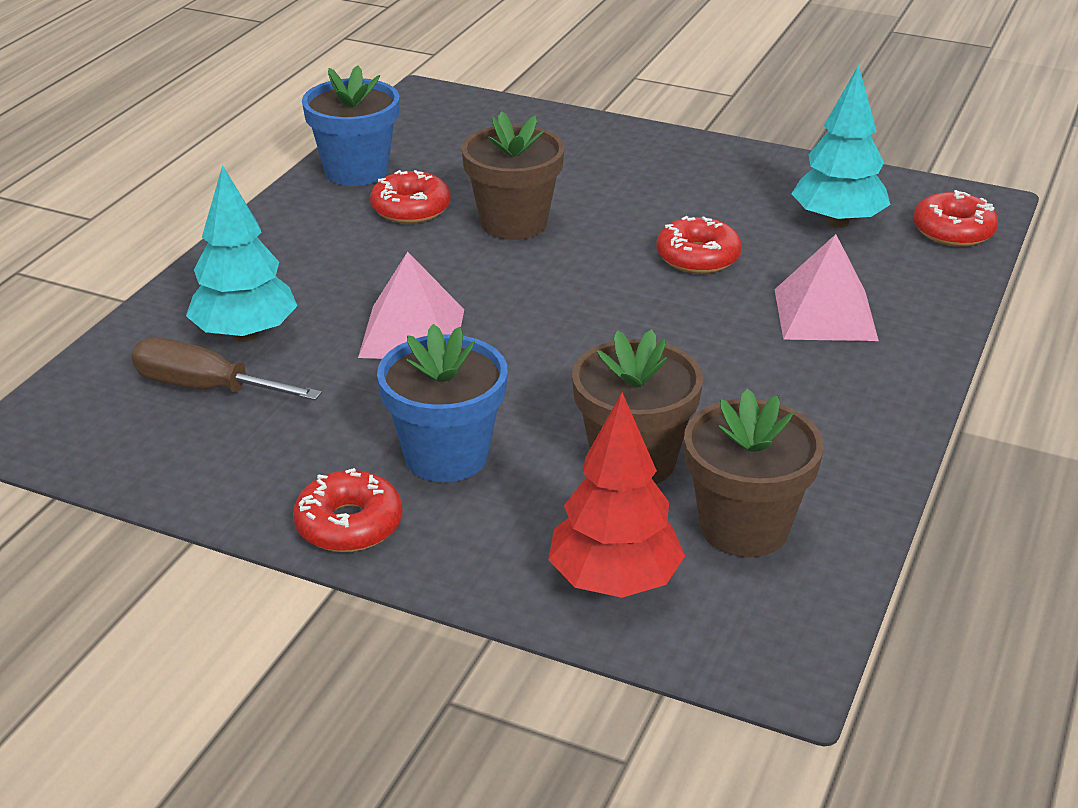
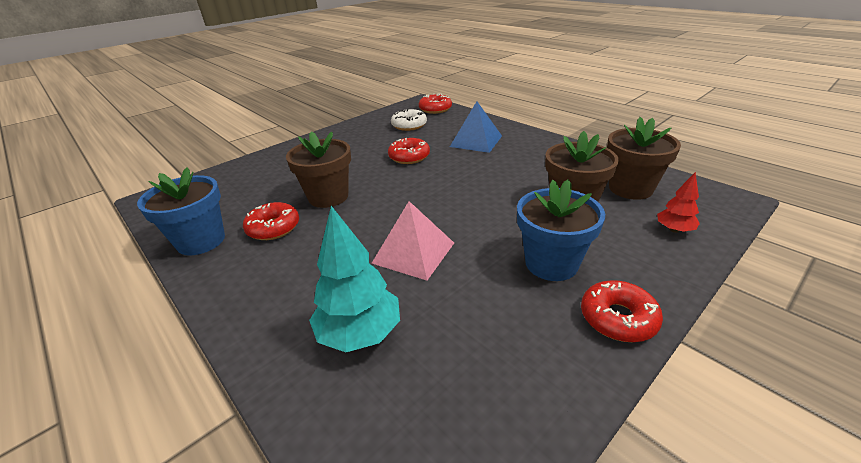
camera: 65 degrees left, 0 degrees up
brown screwdriver [131,338,322,400] -> none
red tree [548,392,685,598] -> red tree [657,172,700,233], size x0.54
pink pyramid [774,234,879,341] -> blue pyramid [450,101,502,153]
turquoise tree [791,65,891,228] -> white donut [391,109,427,131]

